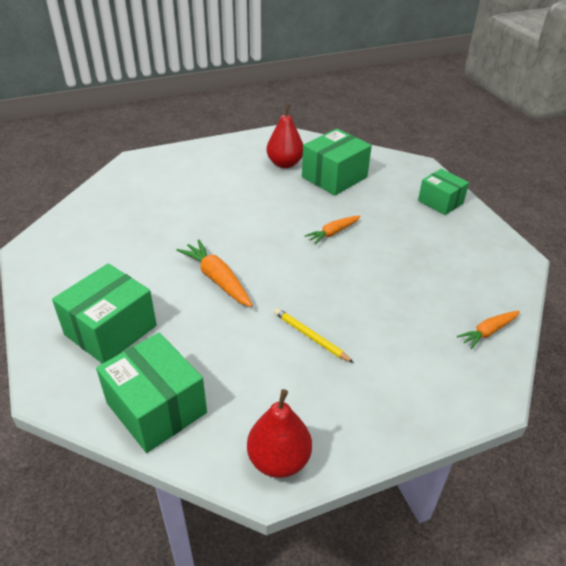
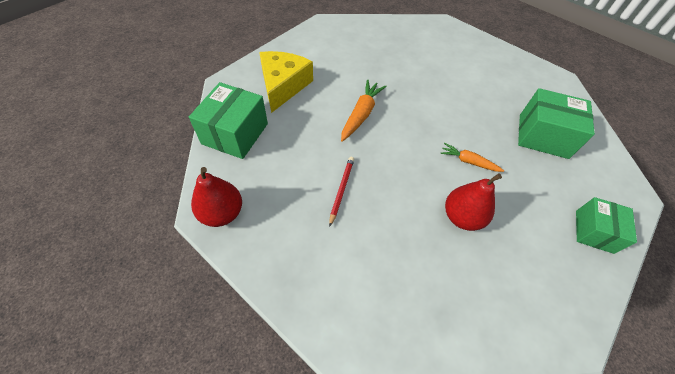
camera: 60 degrees right, 15 degrees up
green box [52,263,157,364] -> yellow cheese [259,51,313,113]
red pear [267,104,303,168] -> red pear moved to [445,174,502,231]
yellow pencil [274,308,354,363] -> red pencil [329,157,354,227]
orange carrot [457,311,520,349] -> none

